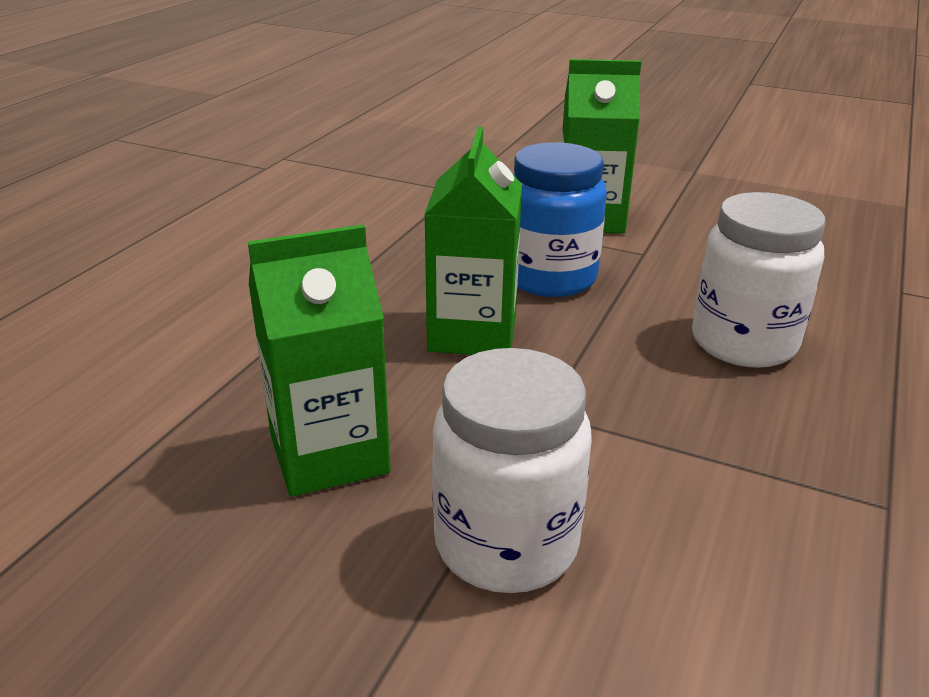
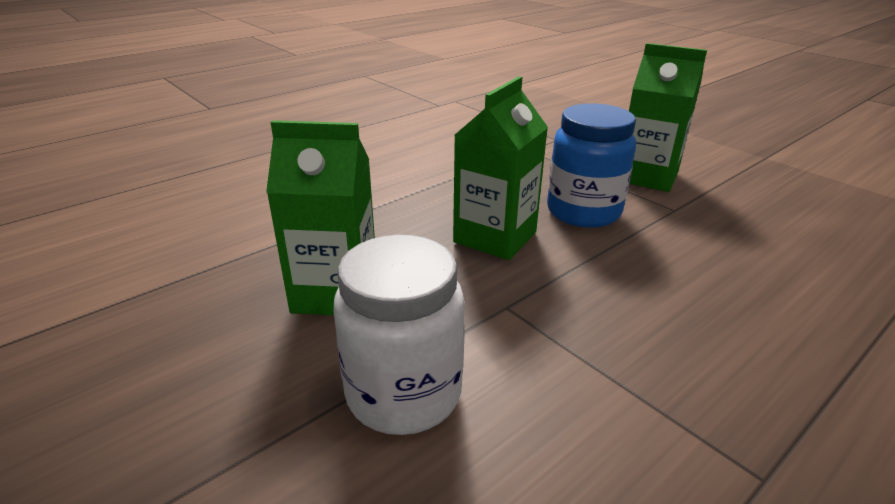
camera: 25 degrees right, 0 degrees up
white jar [692,192,825,368] -> none

